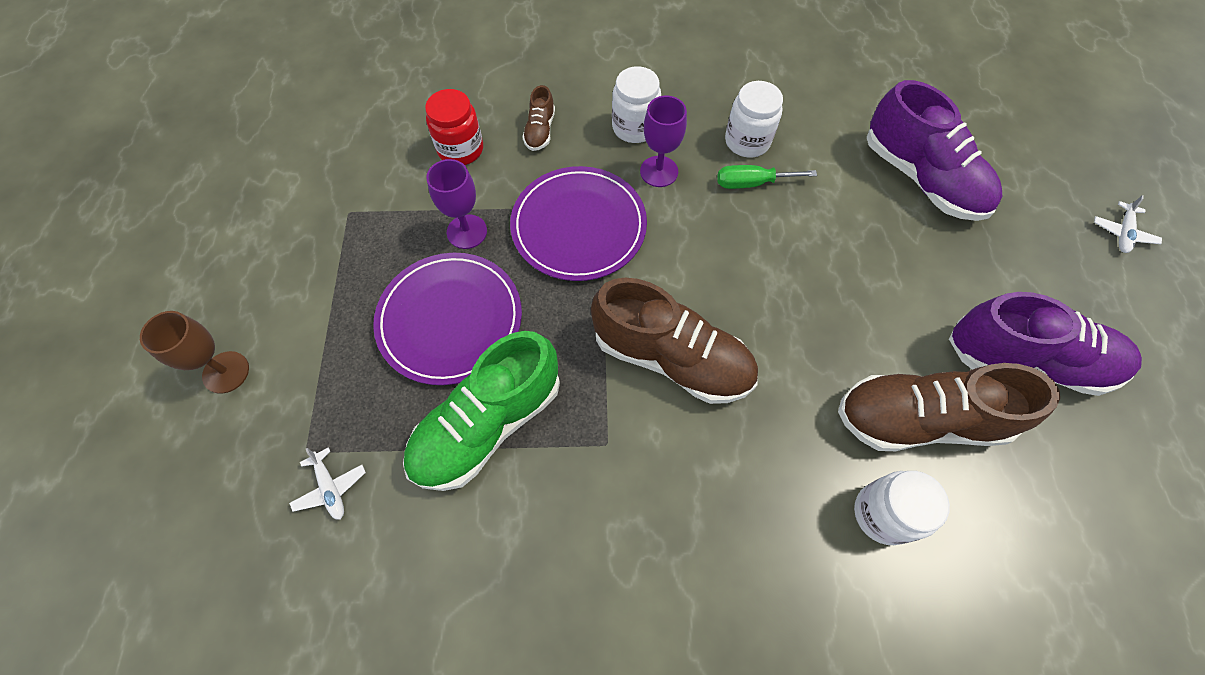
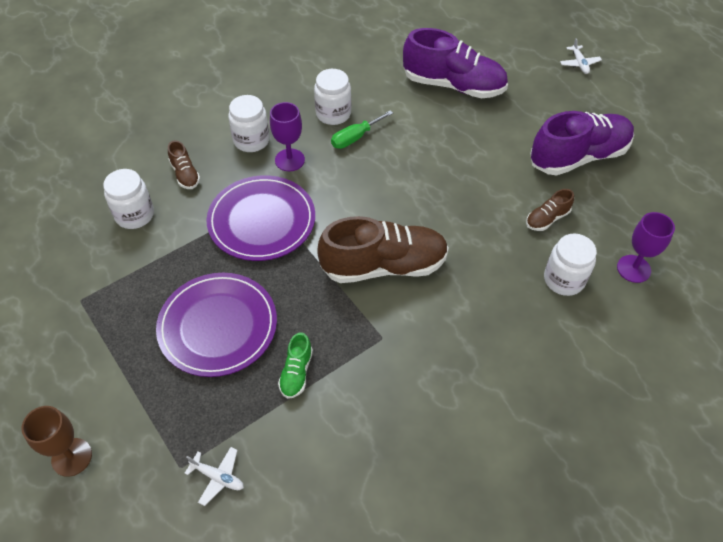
camera: 35 degrees left, 10 degrees down
green shoe [403,331,560,491] -> green shoe [278,332,313,399], size x0.45
red jar [425,89,483,165] -> white jar [103,169,154,229]
purple goblet [426,159,487,249] -> purple goblet moved to [617,212,675,283]
brown shoe [838,363,1060,451] -> brown shoe [526,189,574,231], size x0.45

